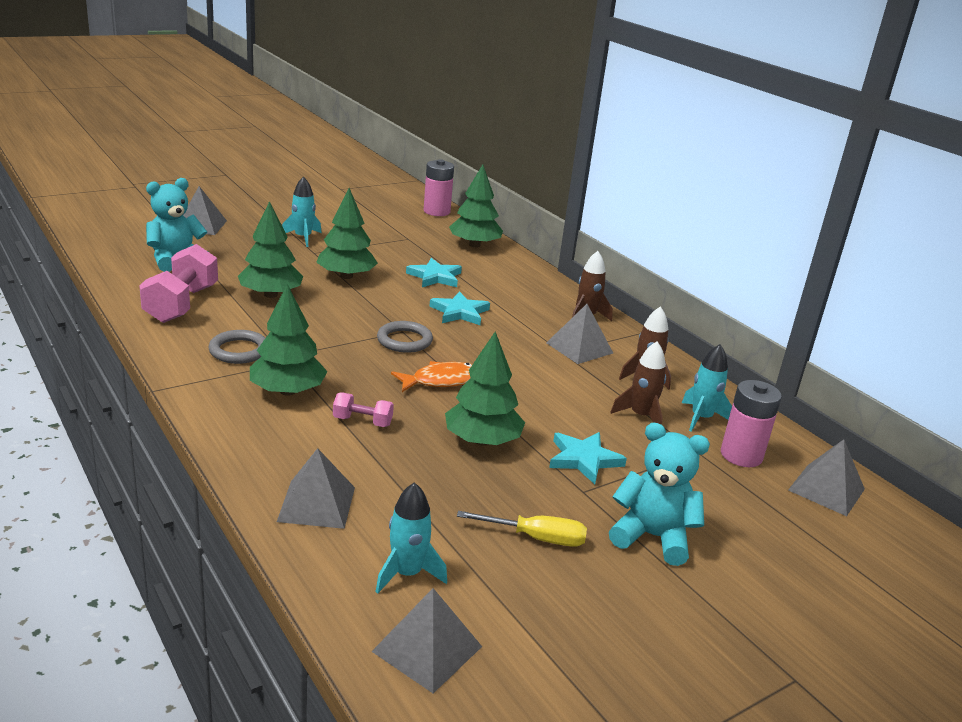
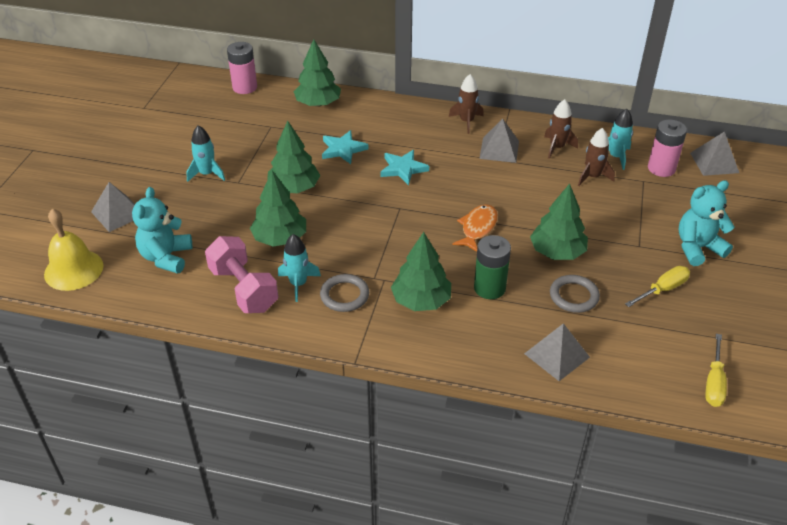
camera: 40 degrees left, 15 degrees up
pink dumbbell [333,393,394,427] -> green battery [474,235,511,299]
grey pyramid [371,588,482,694] -> yellow screwdriver [706,334,727,407]
turquoise rocket [376,482,447,594] -> turquoise rocket moved to [278,234,321,302]
grey ring [377,321,433,353] -> grey ring moved to [550,275,600,313]
turquoise star [549,432,627,484] -> none
none -> yellow bell [44,209,104,291]

